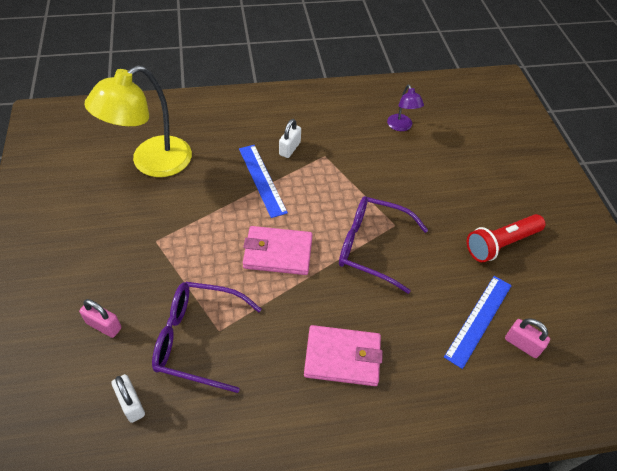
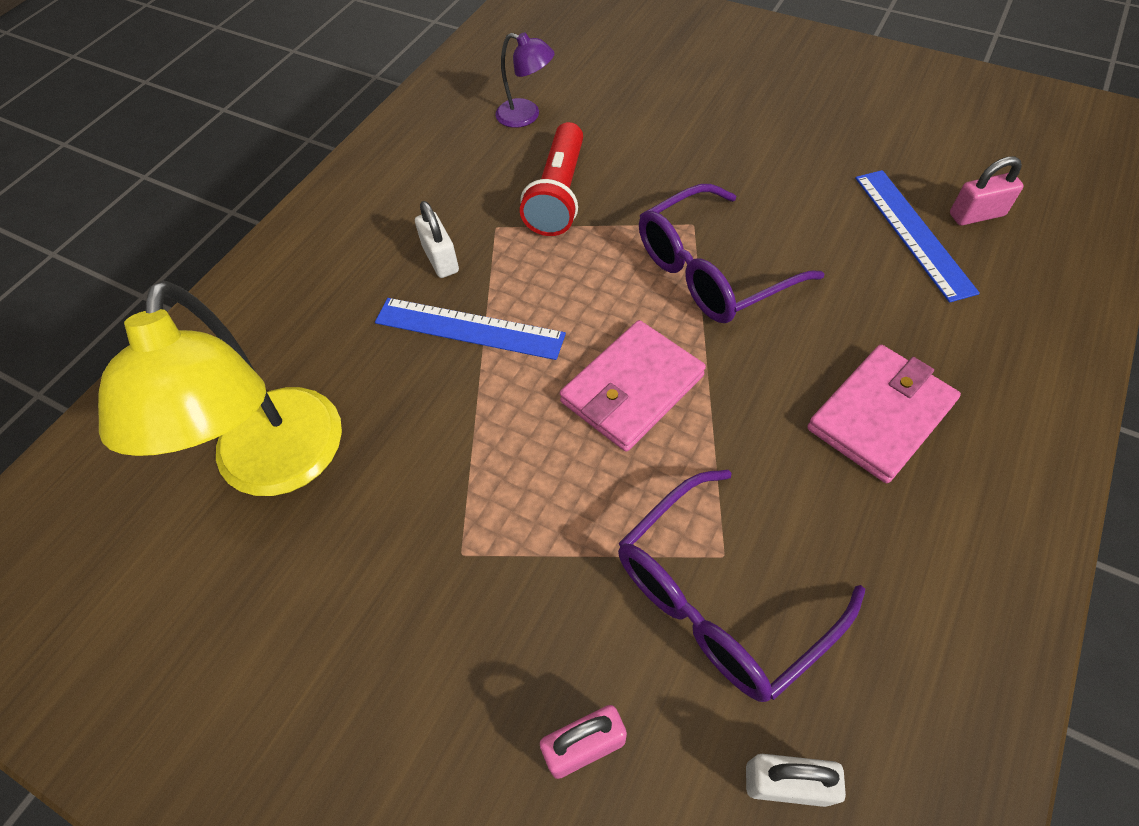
camera: 45 degrees left, 5 degrees up
red flashlight [467,214,546,263] -> red flashlight moved to [520,122,583,236]

